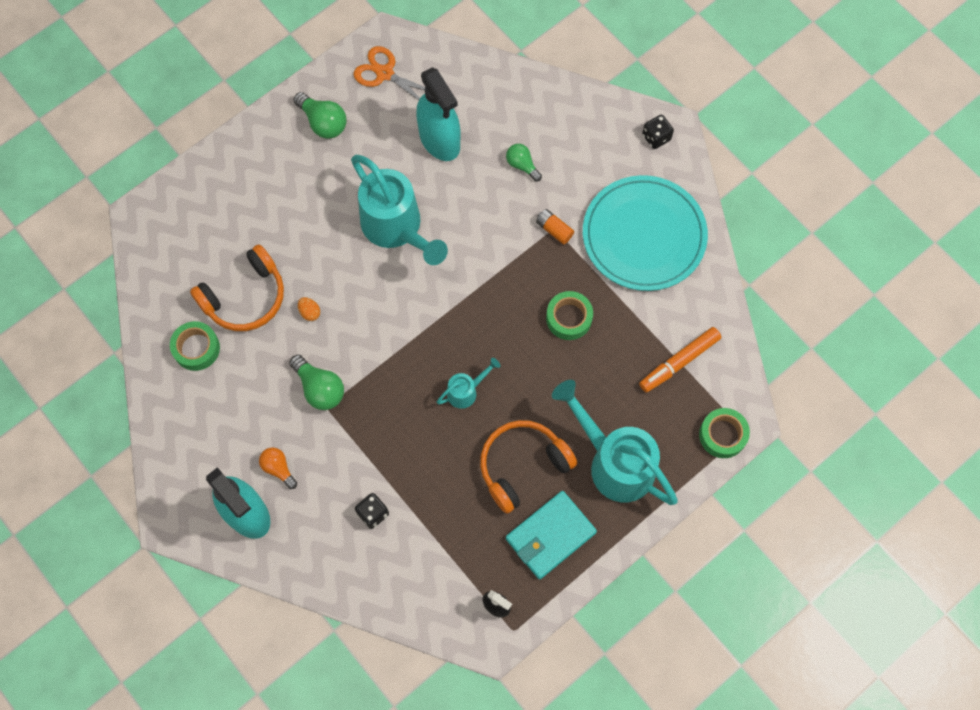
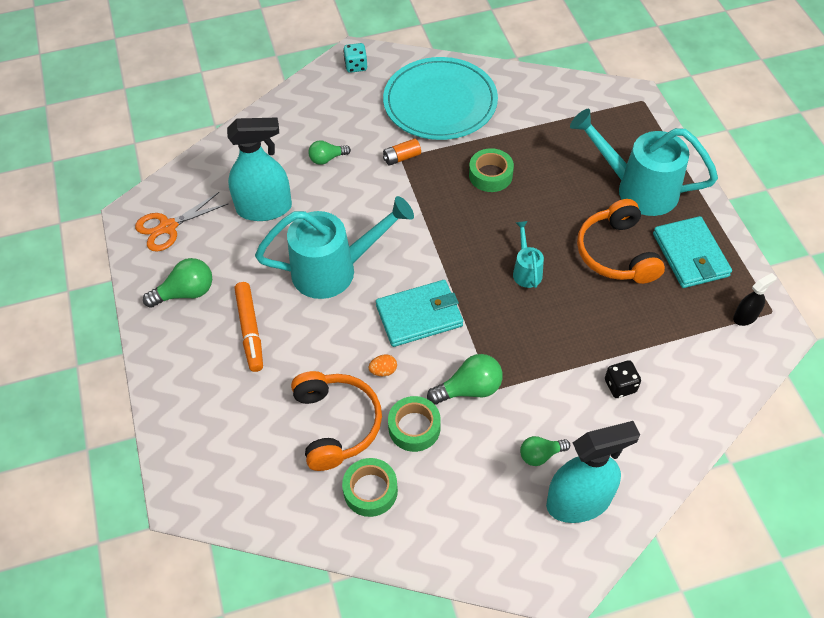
camera: 65 degrees left, 15 degrees down
orange light bulb [259,448,297,489] -> green light bulb [520,436,570,466]
turquoise watering can [552,380,678,505] -> turquoise watering can turned 45 degrees clockwise [570,109,718,216]
orange marker [639,327,721,393] -> orange marker moved to [234,282,263,372]
black dice [642,115,674,149] -> turquoise dice [343,43,367,73]
green tape [699,408,750,458] -> green tape moved to [388,396,441,452]
none -> turquoise wallet [376,280,463,347]

